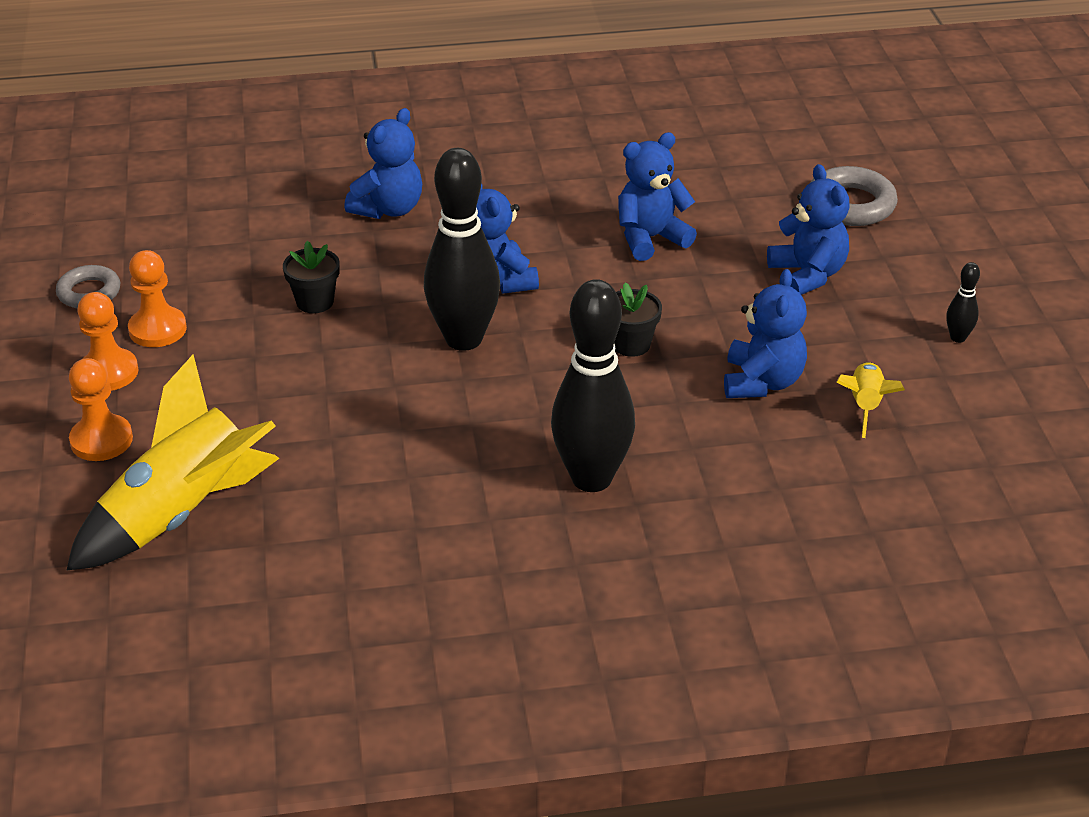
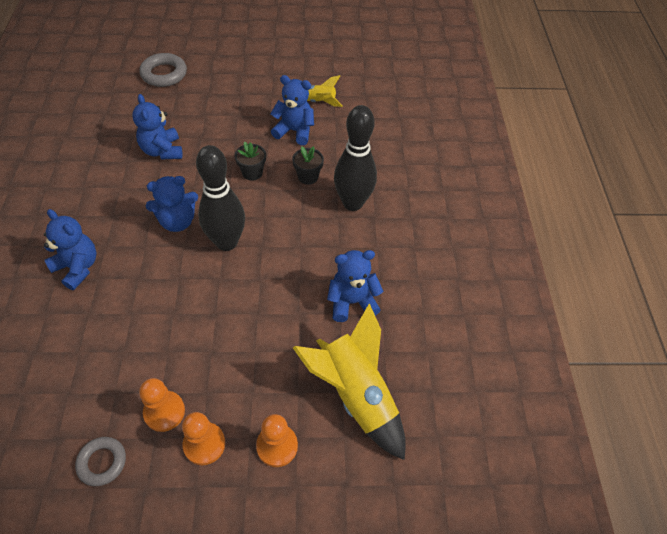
camera: 85 degrees left, 15 degrees up
black flower pot [283,241,340,313] -> black flower pot moved to [292,146,324,185]
blue teddy bear [767,164,849,295] -> blue teddy bear moved to [327,250,383,322]
black bowling pin [946,262,980,343] -> none

